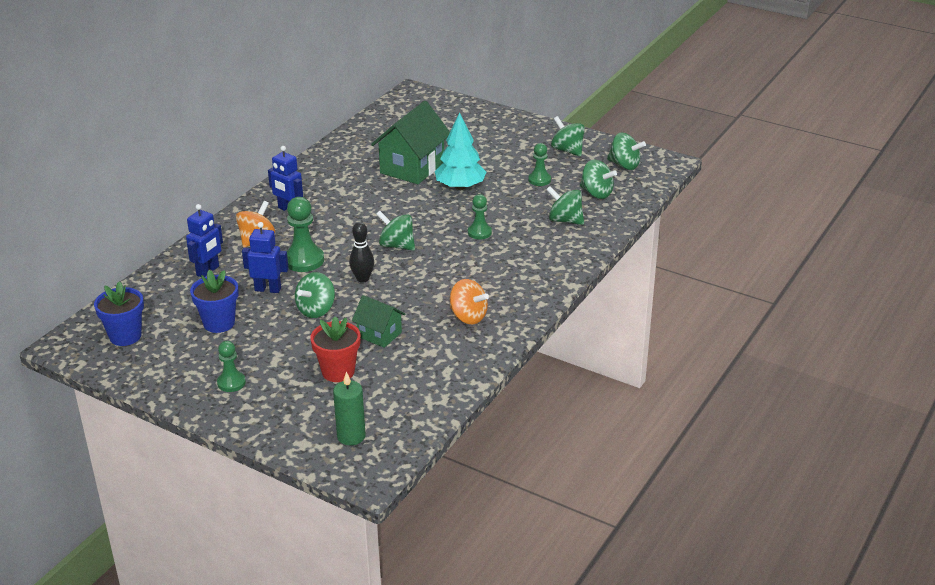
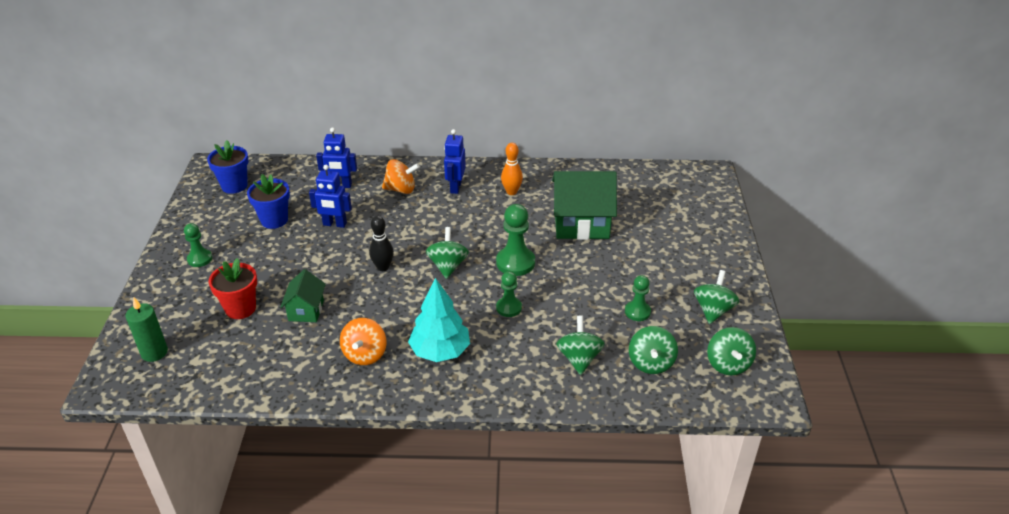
camera: 60 degrees right, 5 degrees up
blue robot [242,222,289,293] -> blue robot turned 120 degrees clockwise [309,165,352,228]
green pawn [287,197,324,272] -> green pawn moved to [496,204,535,276]
green spinning top [295,272,335,318] -> none
turquoise tree [435,112,486,190] -> turquoise tree moved to [408,278,470,362]
none -> orange bowling pin [501,143,523,195]

